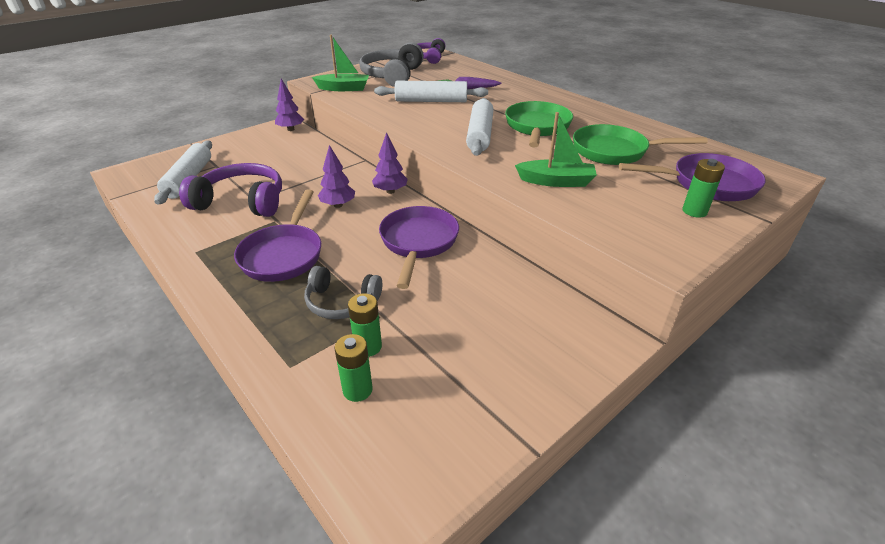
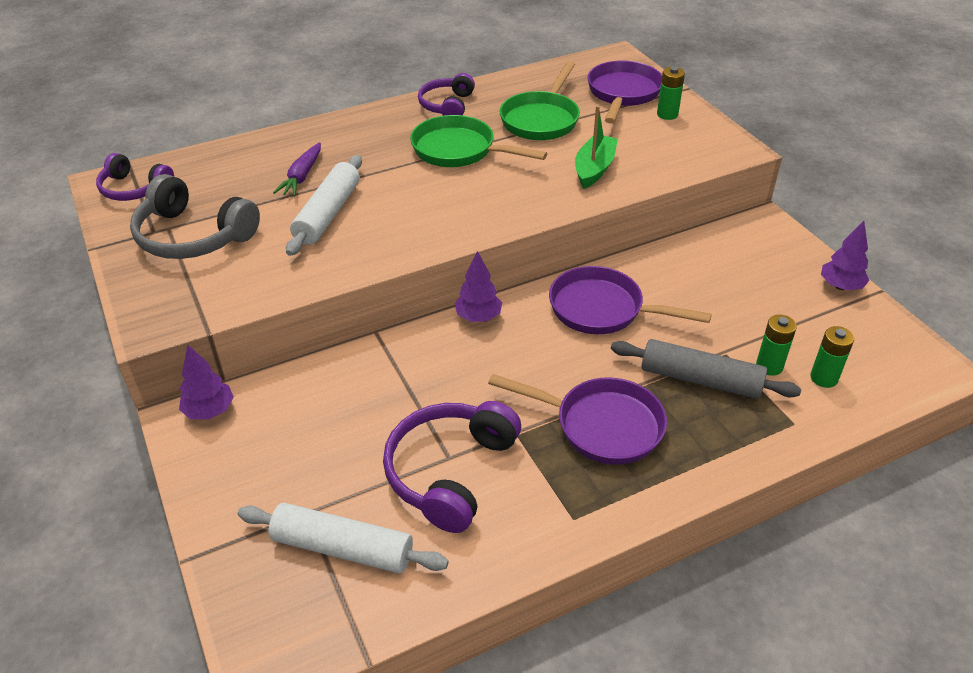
camera: 75 degrees left, 5 degrees up
grey headphones [304,266,382,319] -> grey rolling pin [611,339,801,399]
green boat [312,35,369,91] -> none
purple tree [318,145,355,208] -> purple tree moved to [821,221,869,290]
white rolling pin [466,98,493,156] -> none
none -> purple headphones [418,73,475,116]

